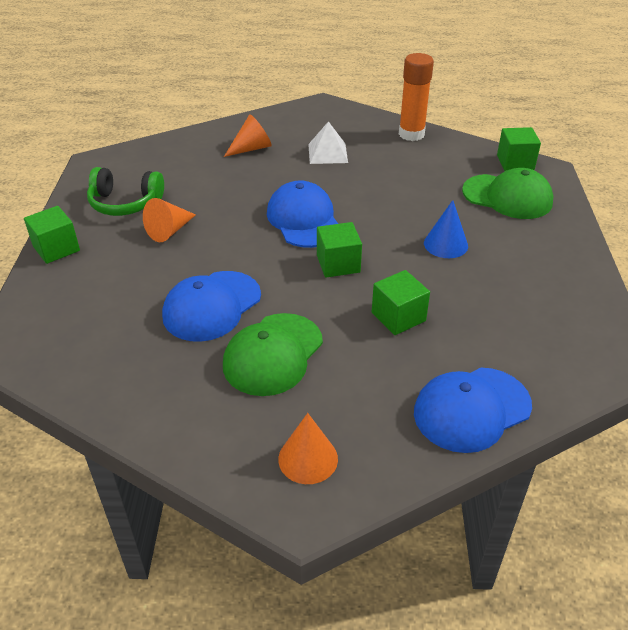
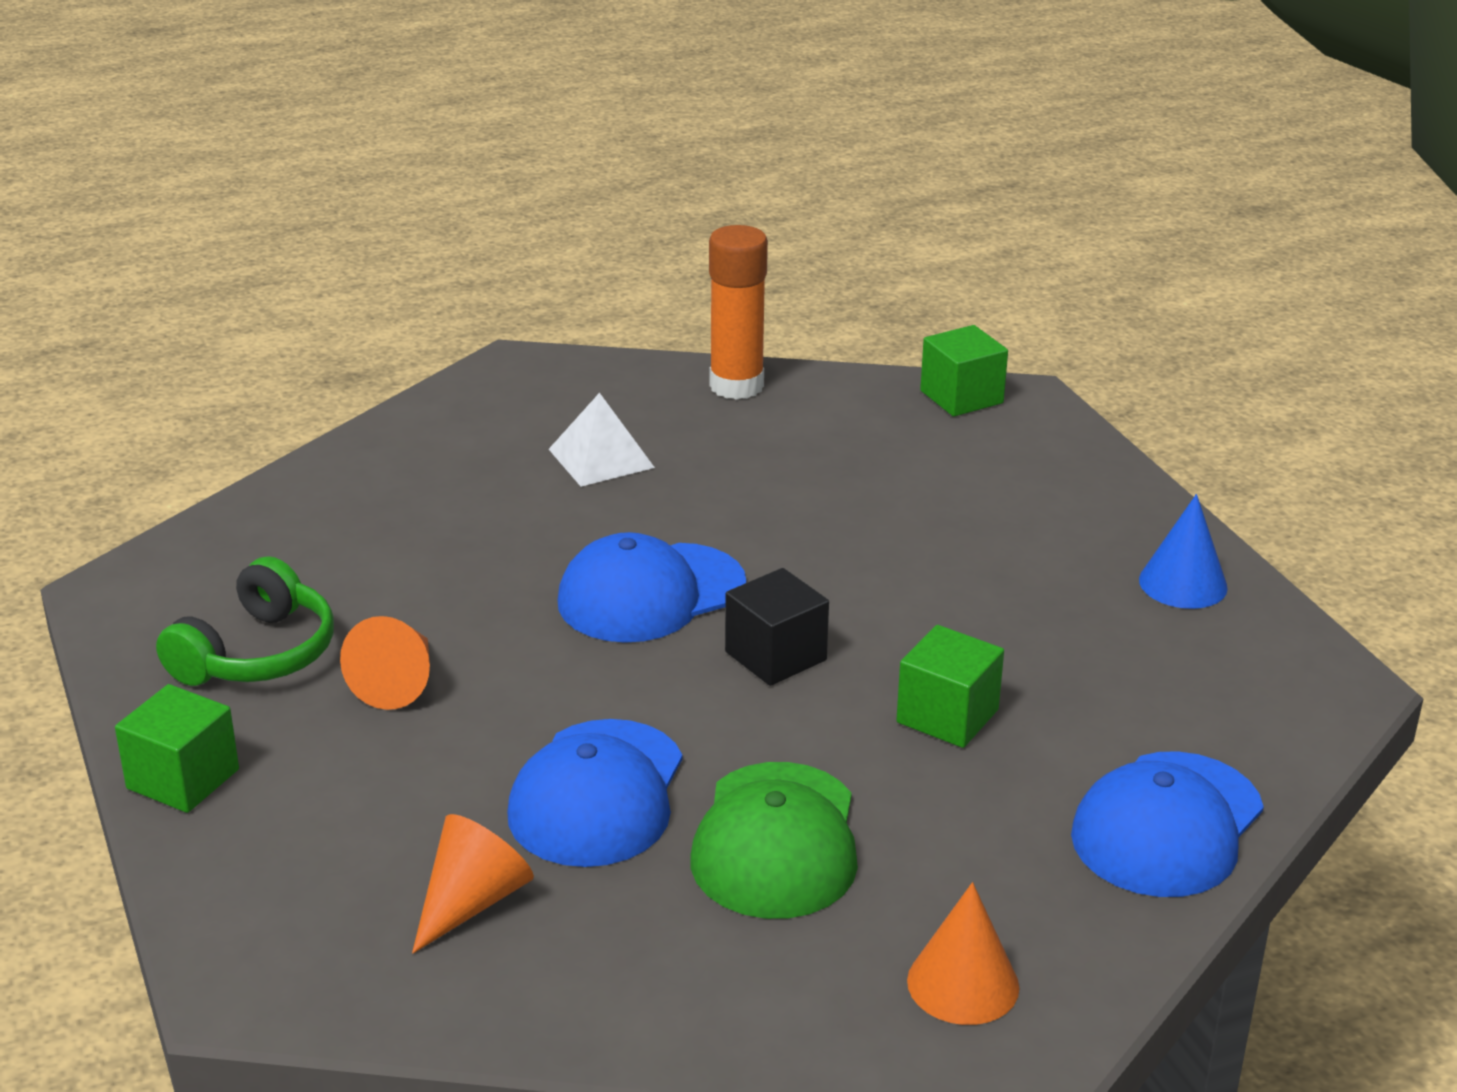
camera: 25 degrees left, 10 degrees down
green headphones [87,167,164,216] -> green headphones turned 45 degrees counterclockwise [156,556,334,686]
orange cone [224,114,272,157] -> orange cone moved to [412,814,534,954]
blue cap [267,180,338,248] -> blue cap turned 75 degrees counterclockwise [558,532,746,643]
green cube [317,222,362,278] -> black cube [725,568,829,686]
blue cone [424,200,468,258] -> blue cone moved to [1139,494,1228,609]
green cap [462,168,553,219] -> none

